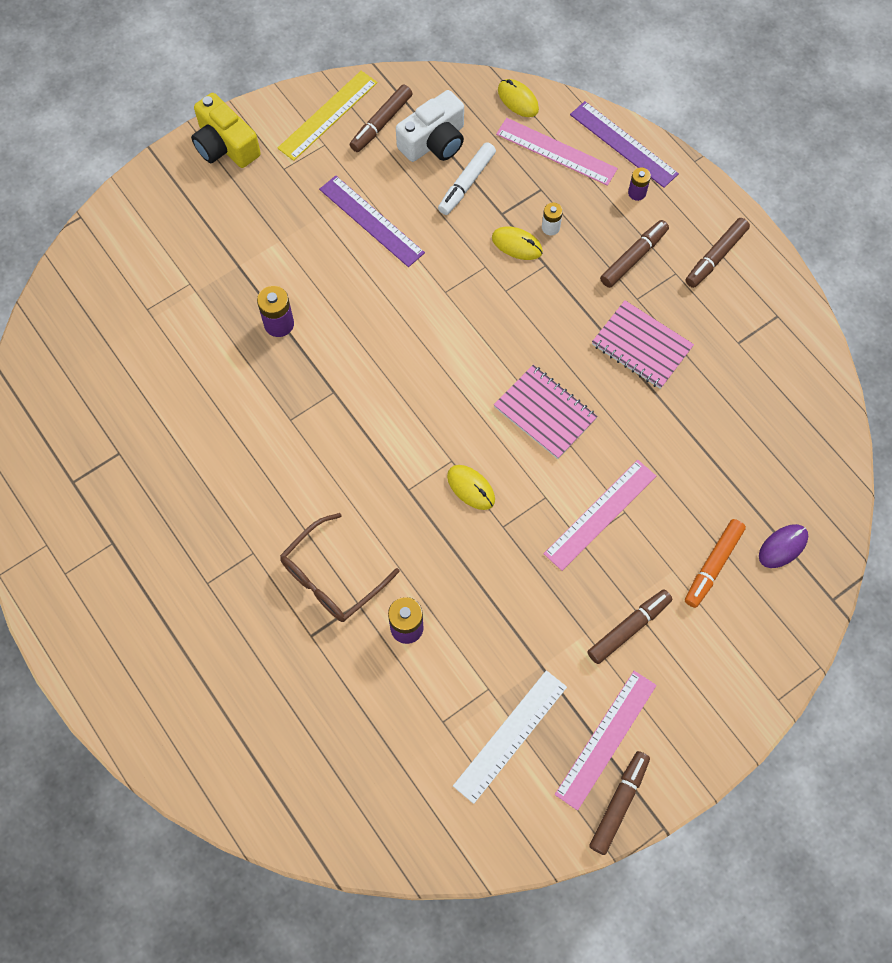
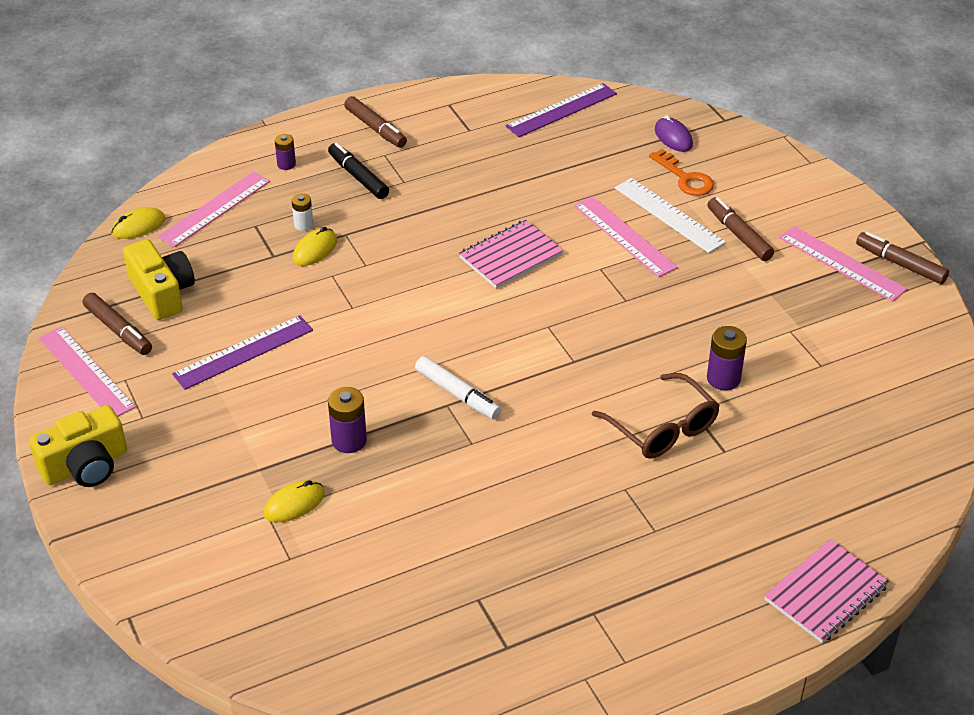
camera: 80 degrees left, 25 degrees down
yellow ruler [278,71,377,161] -> pink ruler [39,327,136,417]
white camera [396,90,464,162] -> yellow camera [123,239,195,320]
white marker [438,142,496,215] -> white marker moved to [415,356,501,419]
yellow mouse [447,465,495,510] -> yellow mouse moved to [263,480,325,522]
white ruler [453,670,567,804] -> white ruler moved to [615,178,726,253]
purple ruler [570,101,679,188] -> purple ruler moved to [506,83,617,137]
pink notebook [592,300,694,389] -> pink notebook moved to [764,539,889,643]
brown marker [600,220,669,288] -> black marker [328,142,389,199]
orange marker [685,519,746,608] -> orange key [649,149,714,196]

